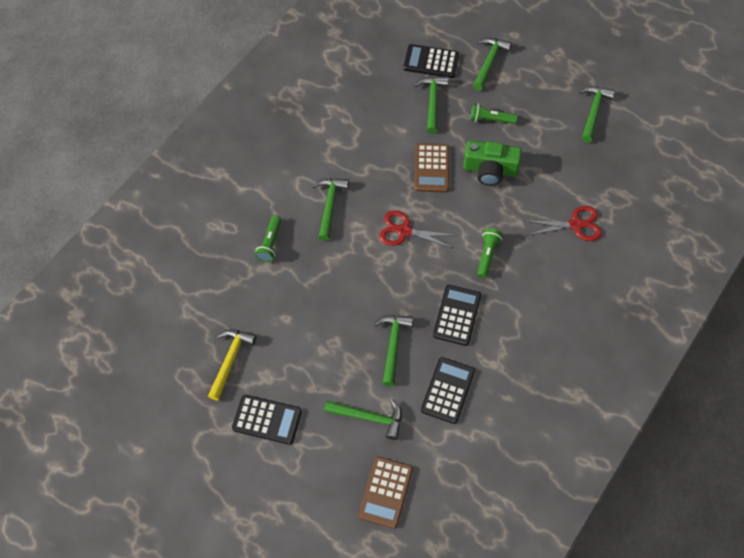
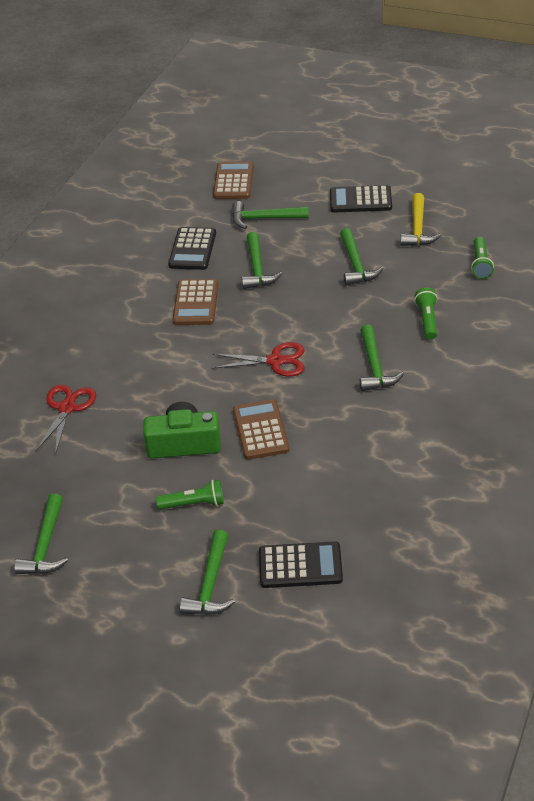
camera: 170 degrees right, 20 degrees down
green hammer [415,76,448,134] -> green hammer moved to [340,228,384,286]
black calculator [433,285,481,346] -> brown calculator [173,279,218,325]
green flashlight [477,228,502,278] -> green flashlight moved to [471,237,494,279]
red scissors [525,206,602,241] -> red scissors turned 120 degrees clockwise [36,385,96,455]

